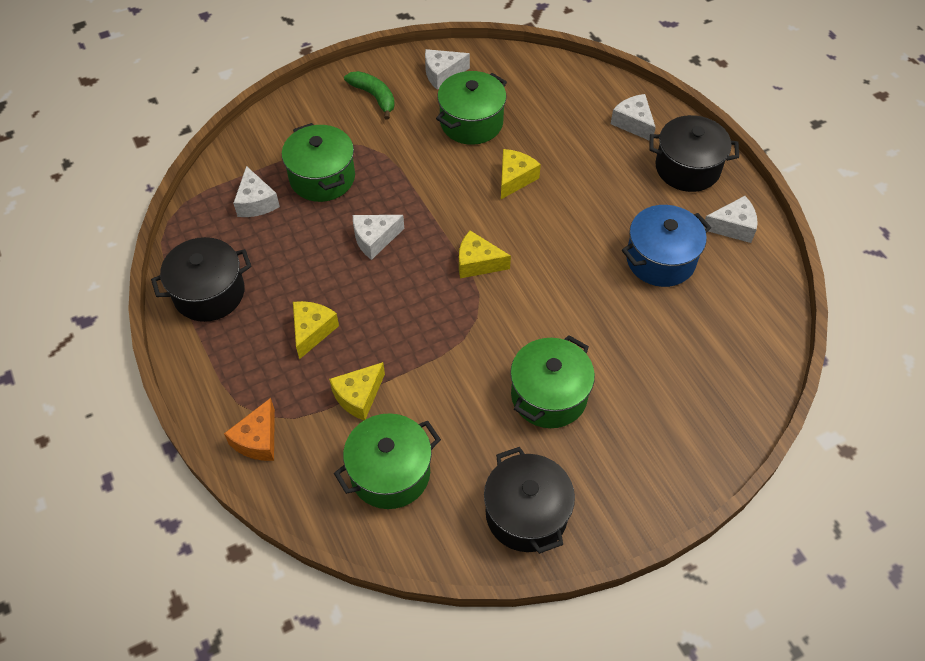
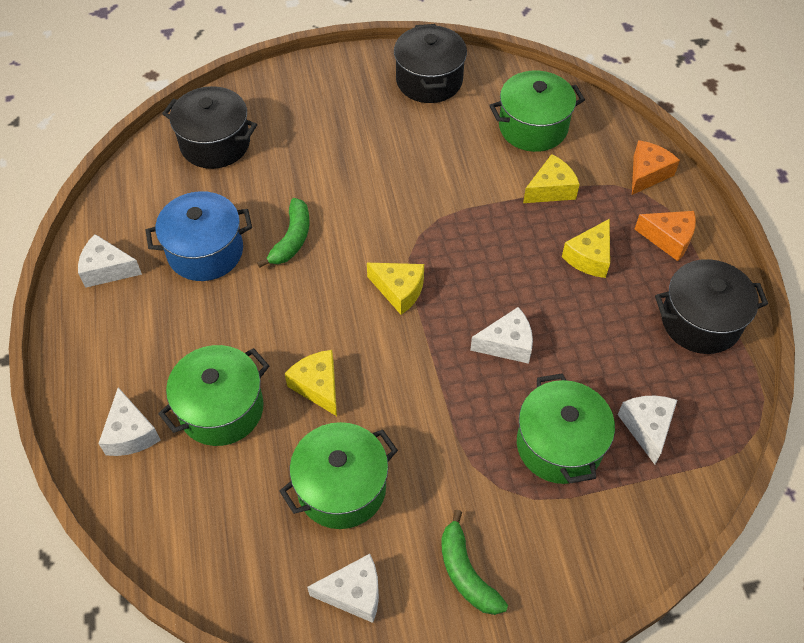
camera: 165 degrees left, 0 degrees up
yellow cheese [501,149,541,199] -> yellow cheese turned 105 degrees clockwise [285,350,337,416]
green pot [510,335,595,428] -> green pot moved to [158,345,269,446]
black pot [649,115,739,192] -> black pot moved to [162,86,257,169]
none -> green banana [257,198,310,268]
none -> orange cheese [635,211,696,261]

